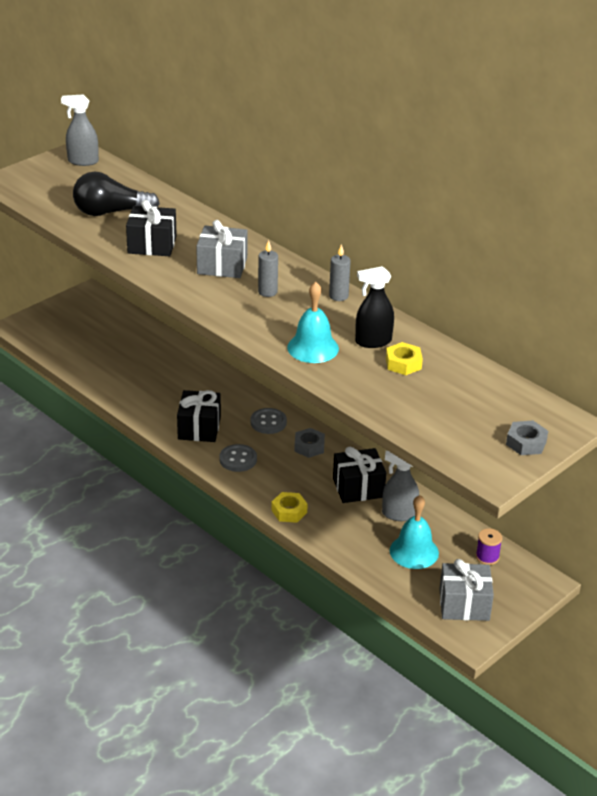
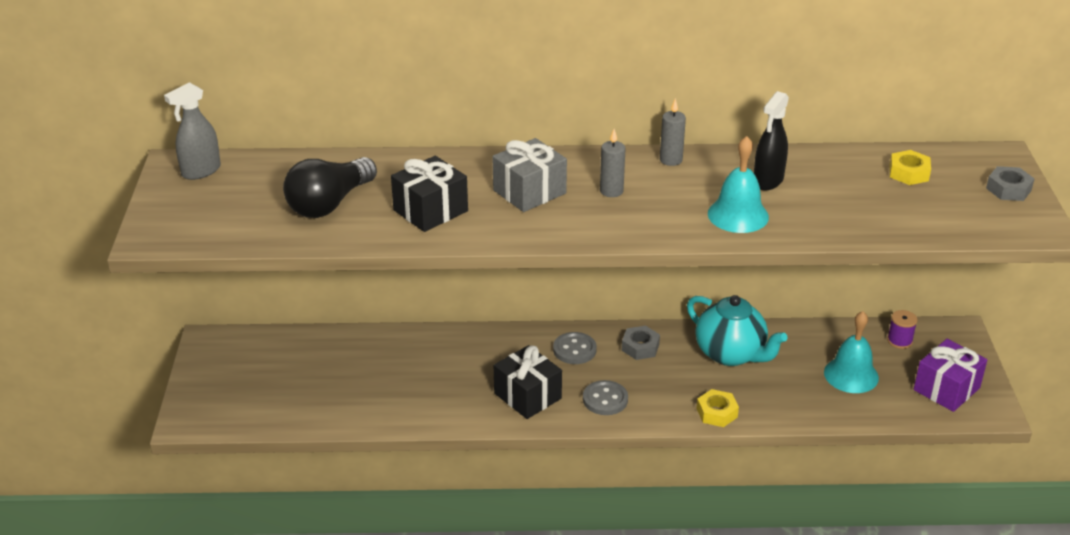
camera: 45 degrees left, 0 degrees up
black gift [333,447,386,503] -> turquoise teapot [687,295,788,366]
grey spray bottle [382,451,419,521] -> none
yellow nut [386,342,423,375] -> yellow nut moved to [889,150,931,185]
grey gift [439,559,494,621] -> purple gift [914,339,987,412]

